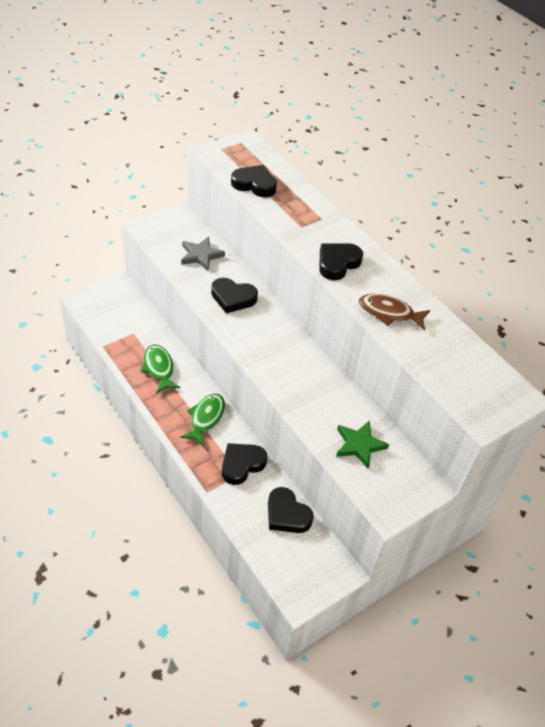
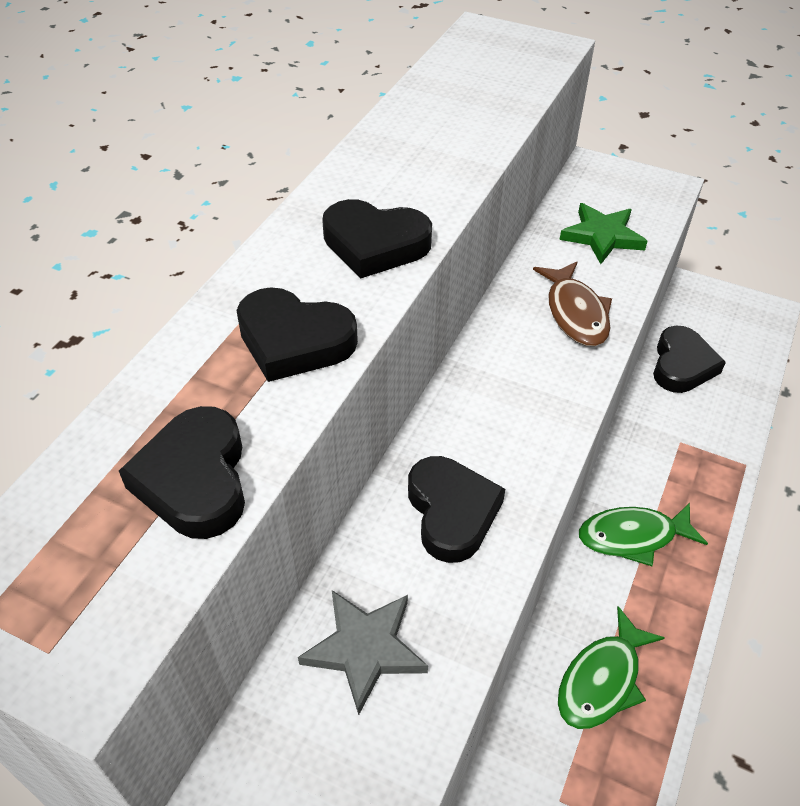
camera: 115 degrees left, 0 degrees up
black heart [222,443,267,485] -> black heart moved to [237,287,358,382]
brown fish [359,294,430,330] -> brown fish moved to [533,262,612,346]

